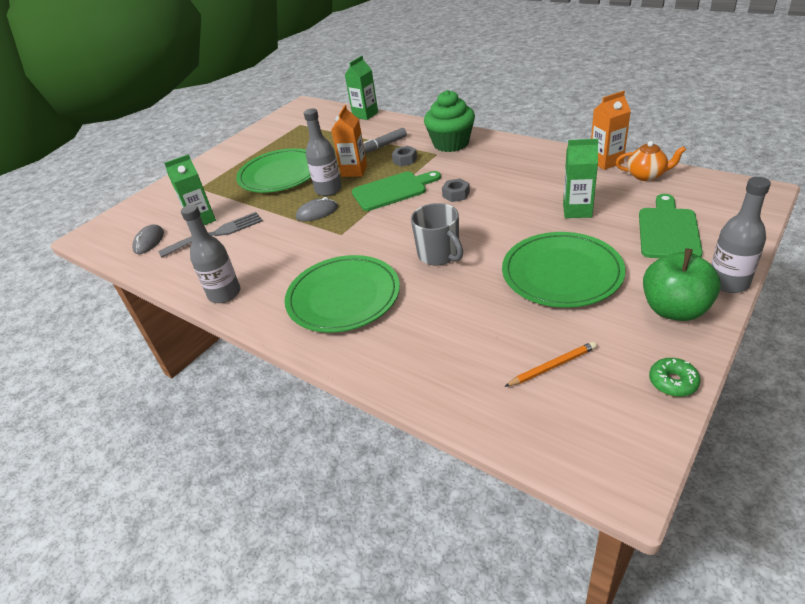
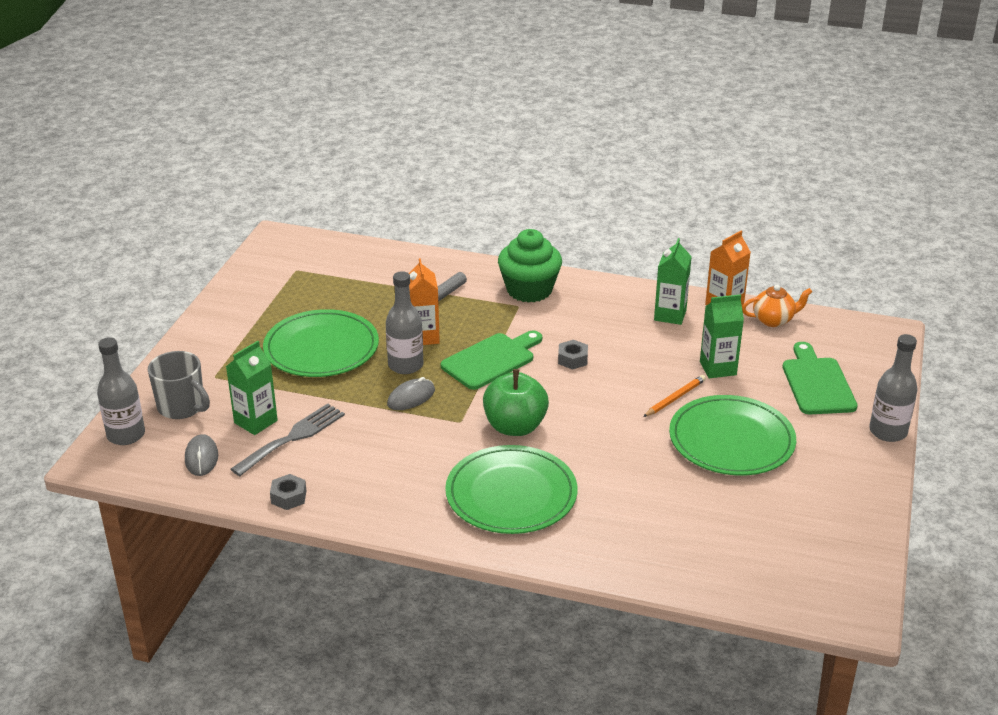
camera: 25 degrees left, 5 degrees down
grey bottle [181,204,241,303] -> grey bottle moved to [97,337,145,445]
green carton [345,56,378,120] -> green carton moved to [654,238,692,325]
grey nut [392,146,417,166] -> grey nut moved to [270,474,306,510]
grey mug [411,203,463,266] -> grey mug moved to [148,351,210,419]
orange pencil [504,342,597,387] -> orange pencil moved to [643,375,706,417]
green apple [643,248,721,321] -> green apple moved to [483,369,549,436]
green donut [649,358,700,397] -> none

